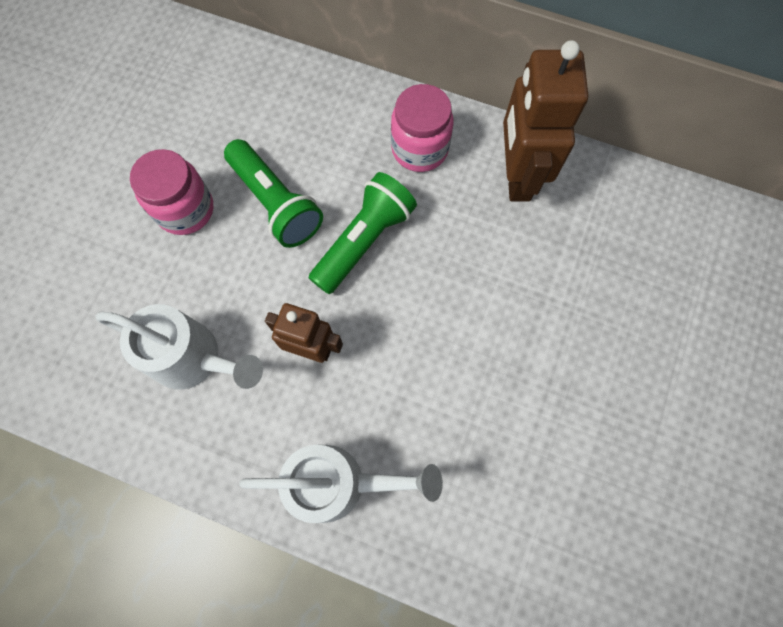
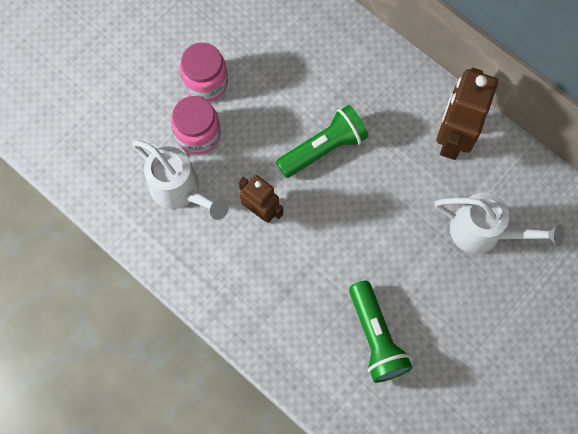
camera: 20 degrees right, 0 degrees up
green flashlight [224,139,323,248] -> green flashlight moved to [349,281,412,383]
white watering can [239,445,443,523] -> white watering can moved to [435,192,565,254]
pink jar [391,84,454,172] -> pink jar moved to [171,96,221,155]

